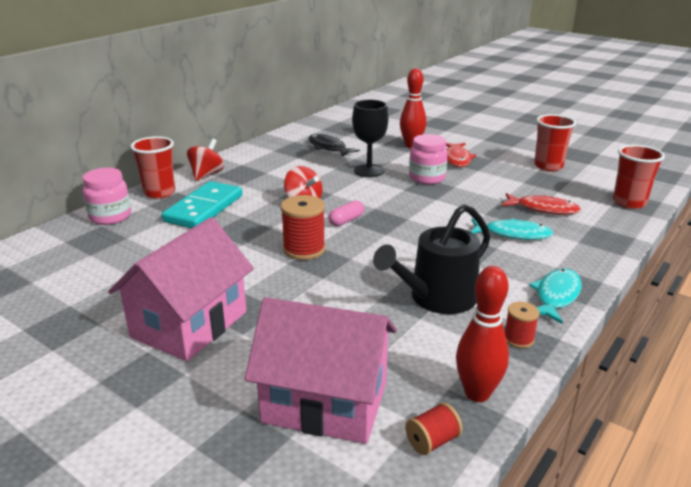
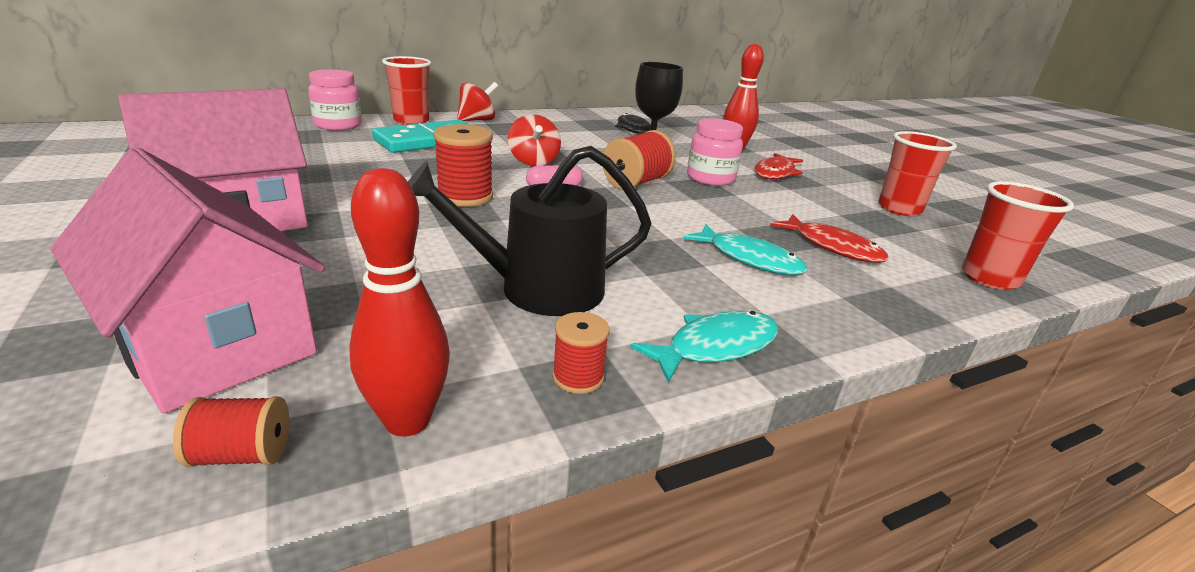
camera: 25 degrees right, 0 degrees up
none -> red spool [603,130,676,190]

